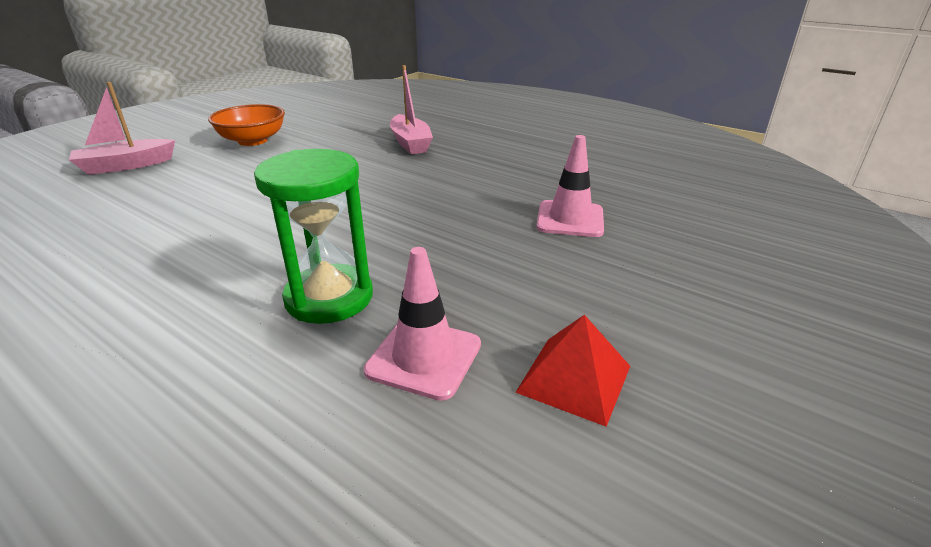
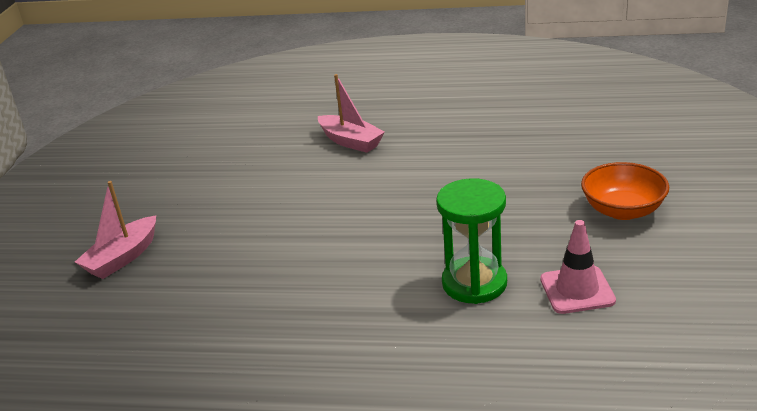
camera: 25 degrees left, 0 degrees up
orange bowl [208,104,285,146] -> orange bowl moved to [581,162,669,220]
red pyramid [515,315,630,427] -> none
pink traffic cone [536,135,604,237] -> none

